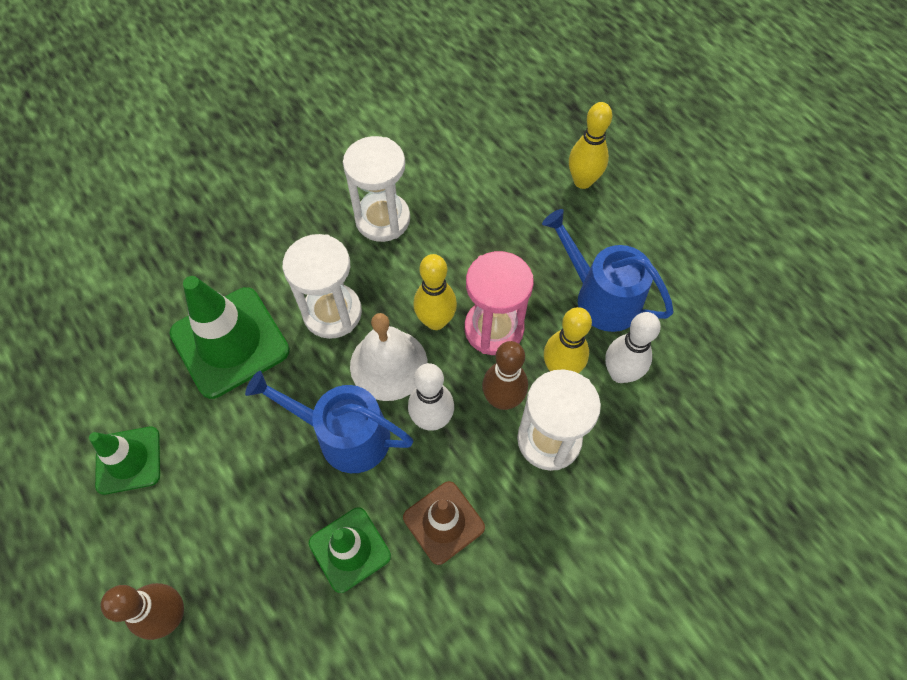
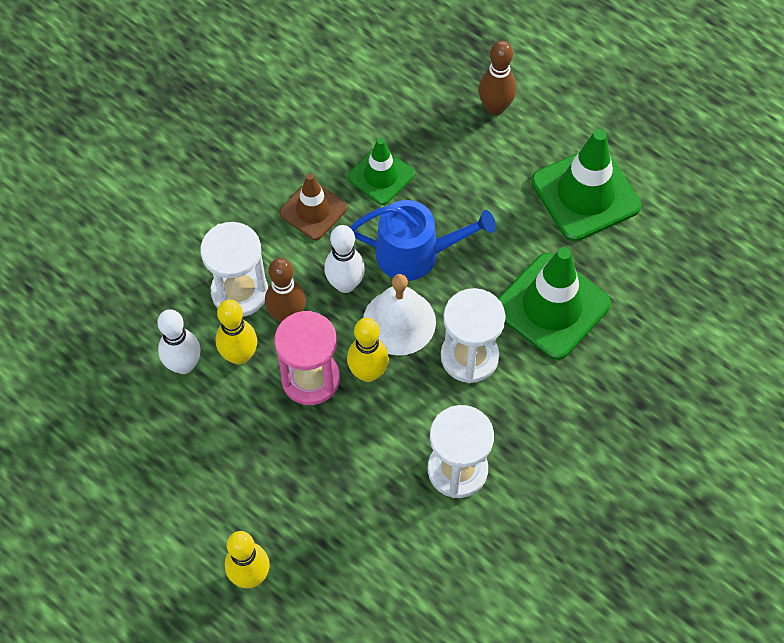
camera: 165 degrees right, 0 degrees up
green traffic cone [89,427,160,495] -> green traffic cone [531,129,641,241], size x1.67
blue watering can [542,209,674,332] -> none

